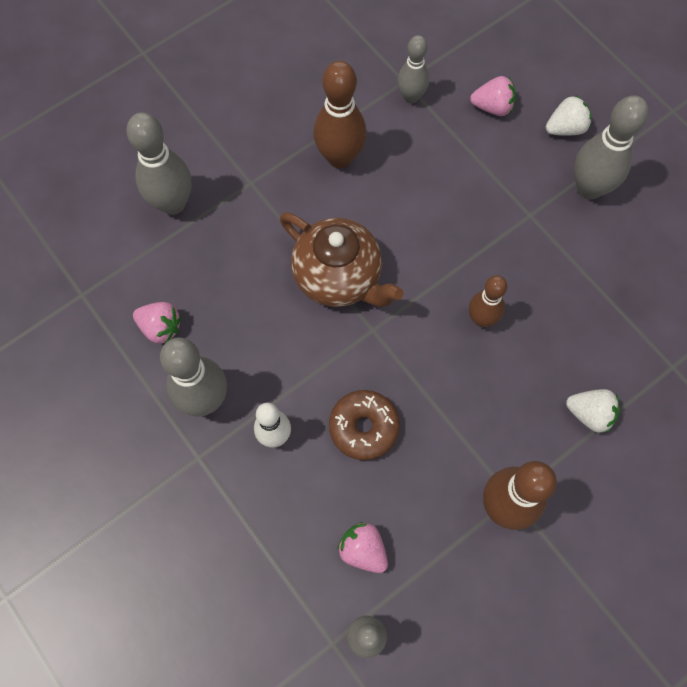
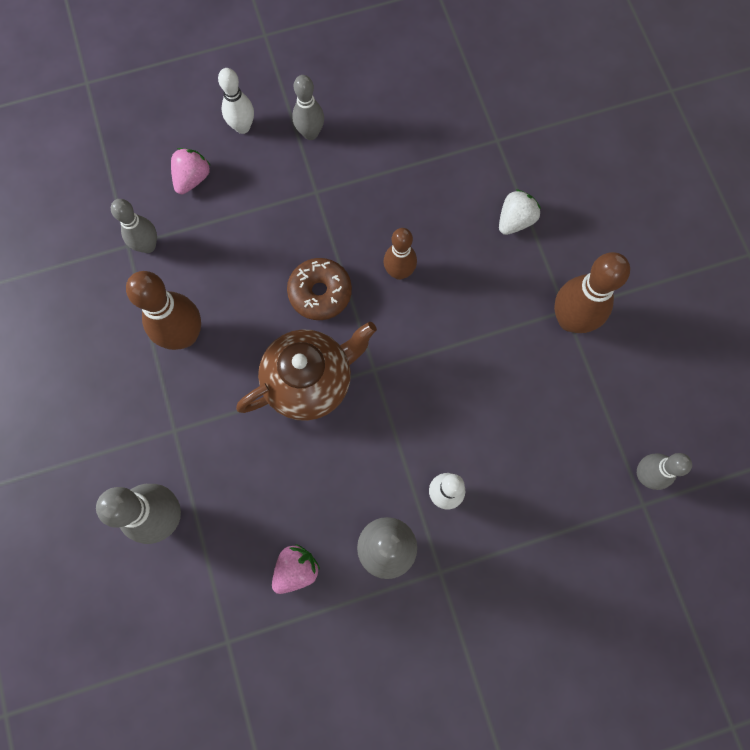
camera: 70 degrees left, 5 degrees up
brown donut [329,390,400,460] -> brown donut moved to [287,258,352,320]
pink strawberry [337,522,388,573] -> none
white strawberry [546,95,591,136] -> white bowling pin [218,68,254,134]
grey bowling pin [574,95,649,200] -> grey bowling pin [292,75,324,140], size x0.63

